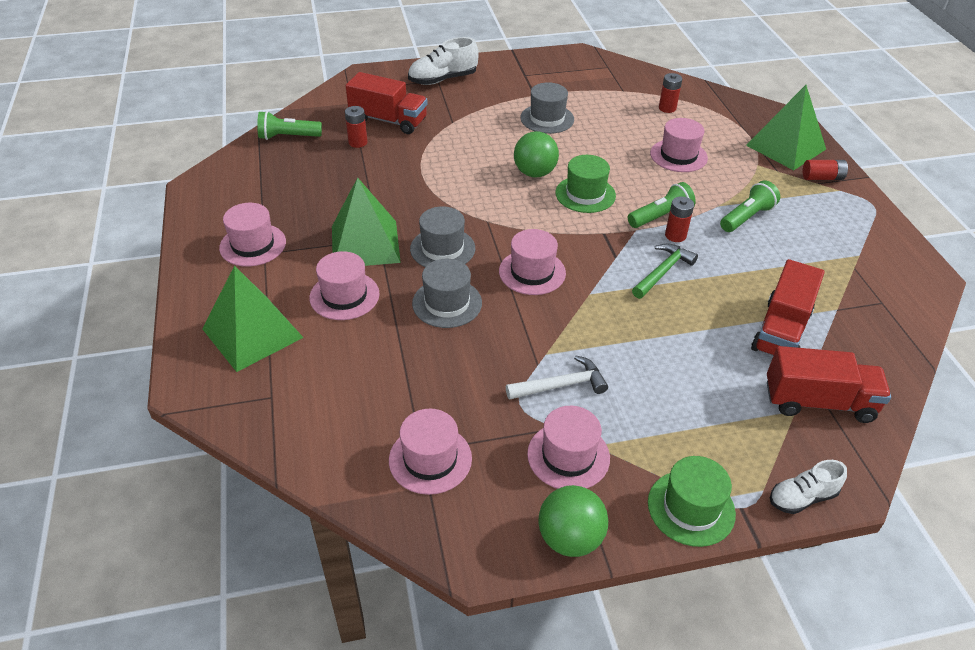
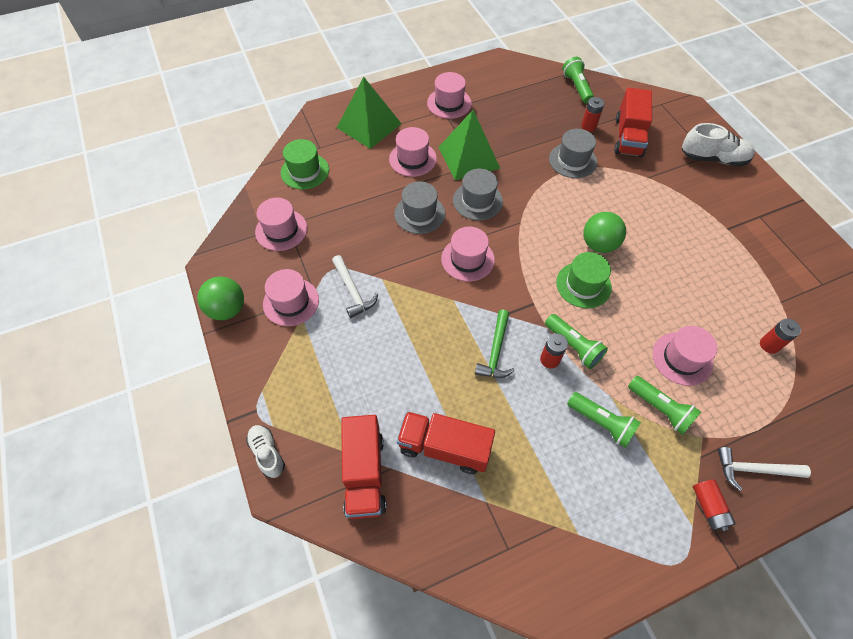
camera: 80 degrees right, 15 degrees up
white shoe [408,37,479,85] -> white shoe turned 135 degrees clockwise [682,123,755,167]
grey hat [520,82,574,134] -> grey hat moved to [549,129,597,178]
green hammer [632,244,698,299] -> green hammer turned 75 degrees clockwise [475,309,515,378]
green hat [648,456,736,547] -> green hat moved to [281,139,329,190]
green pyramid [746,85,826,170] -> white hammer [717,447,811,491]
none -> green flashlight [628,376,701,435]

